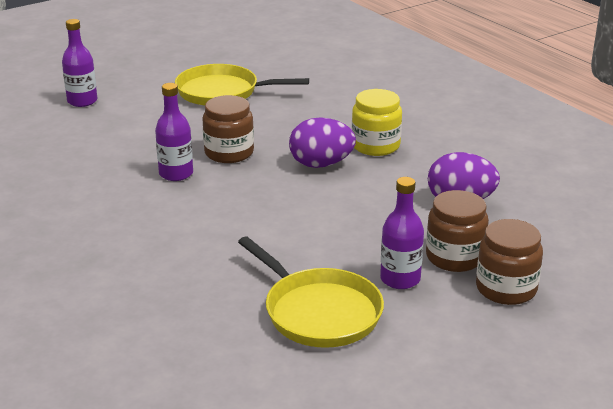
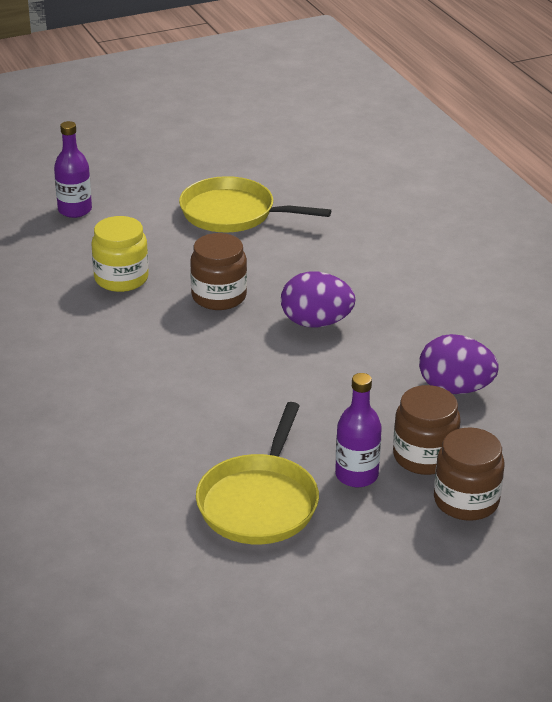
camera: 10 degrees right, 5 degrees up
purple bottle [155,83,193,181] -> none
yellow pan [238,236,384,348] -> yellow pan turned 45 degrees clockwise [196,402,319,544]
yellow jar [352,89,402,156] -> yellow jar moved to [91,216,149,292]

